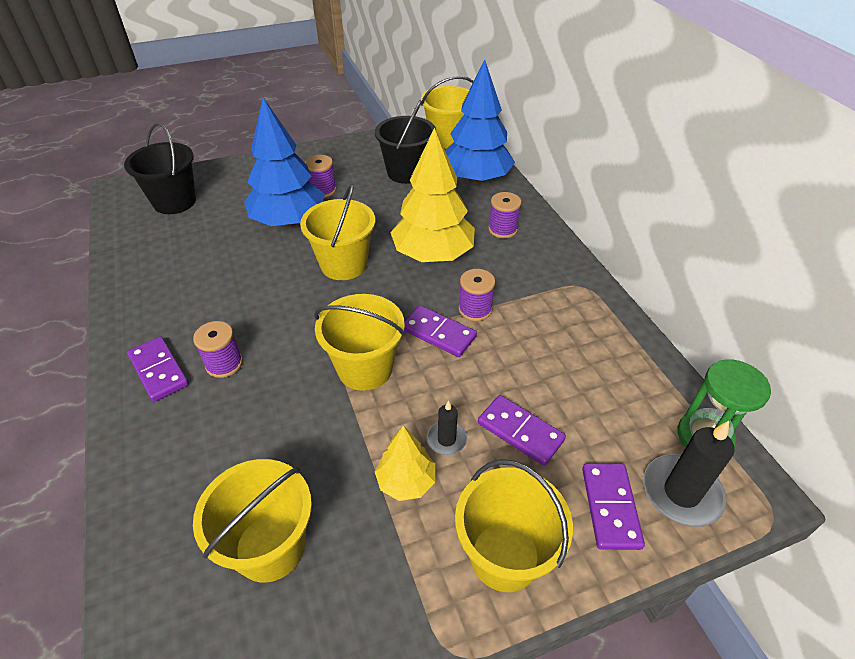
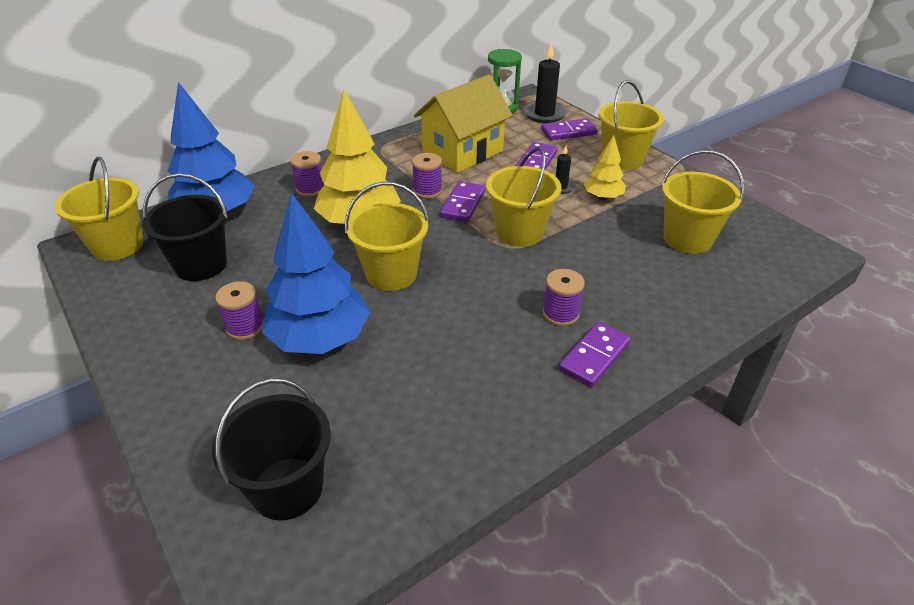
camera: 105 degrees left, 5 degrees down
none -> yellow house [414,75,513,173]

